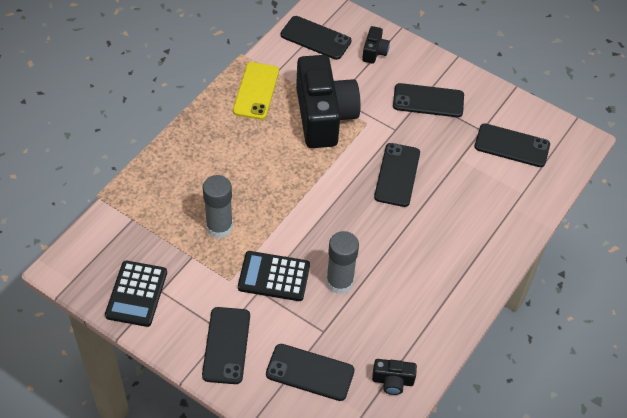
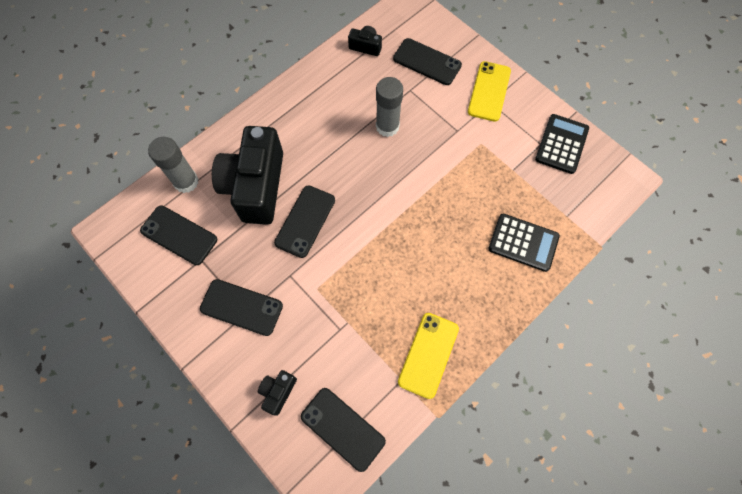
camera: 165 degrees left, 15 degrees up
black phone [202,307,250,384] -> yellow phone [468,61,511,122]
grey glue stick [203,175,233,238] -> grey glue stick moved to [148,137,199,193]
black calculator [238,251,310,301] -> black calculator moved to [489,214,560,272]
black camera [296,55,360,148] -> black camera moved to [212,126,283,225]

